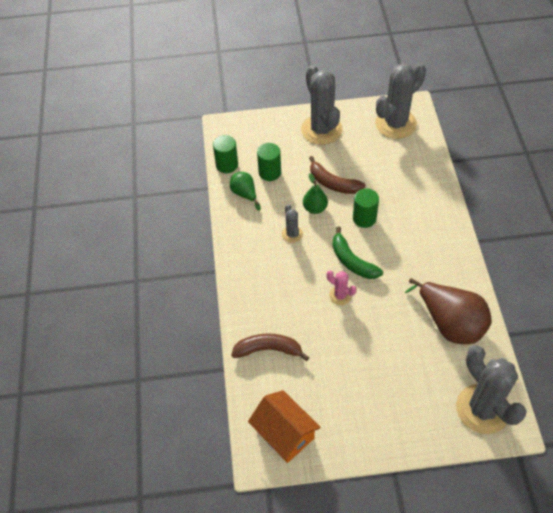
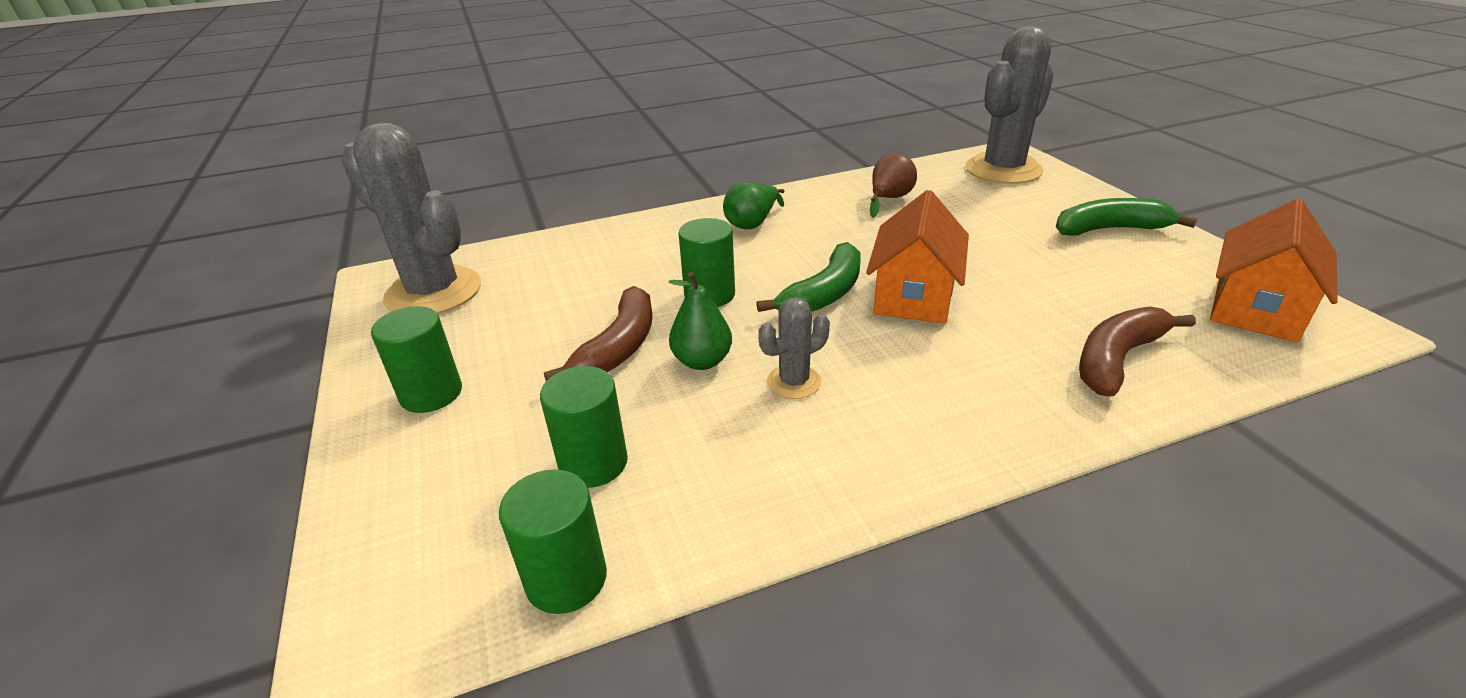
camera: 105 degrees left, 20 degrees down
green pear [230,172,261,211] -> green pear moved to [723,182,784,229]
brown banana [231,334,310,361] -> brown banana turned 60 degrees clockwise [1079,306,1196,397]
grey cactus [301,65,343,145] -> green cylinder [371,306,462,413]
pink cactus [327,271,357,305] -> orange house [866,190,969,323]
brown pear [405,278,492,344] -> brown pear [870,153,917,218], size x0.52
none -> green banana [1056,198,1197,236]

